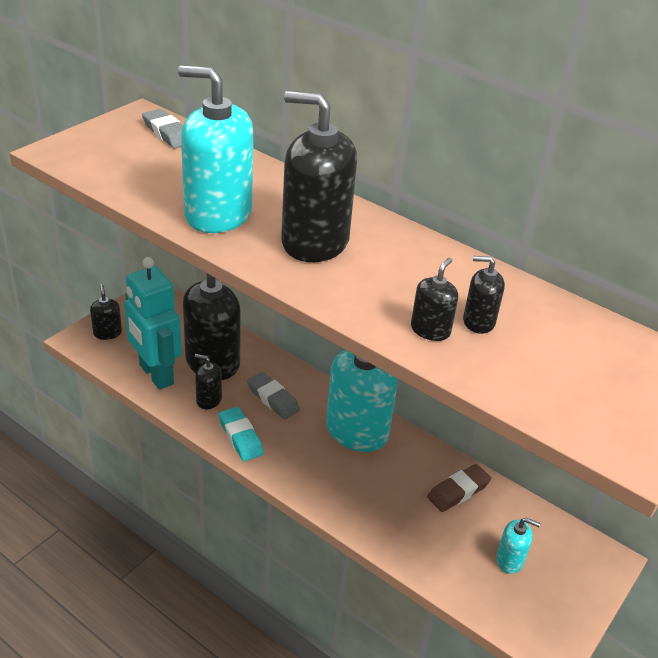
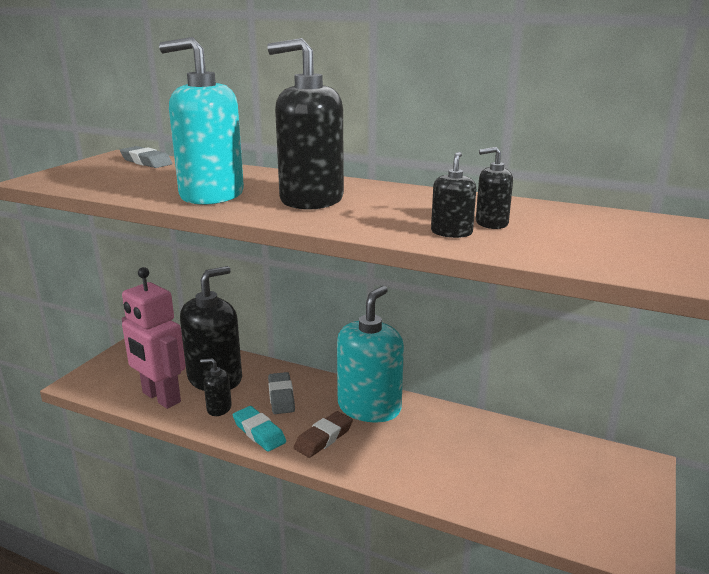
camera: 10 degrees left, 15 degrees down
black soap dispenser [90,284,122,340] -> none
turquoise robot [124,257,182,390] -> pink robot [122,267,186,409]
grey eraser [247,372,300,419] -> grey eraser turned 45 degrees clockwise [268,372,295,414]
brown eraser [427,464,491,512] -> brown eraser moved to [294,411,353,458]
turquoise soap dispenser [496,518,540,574] -> none

